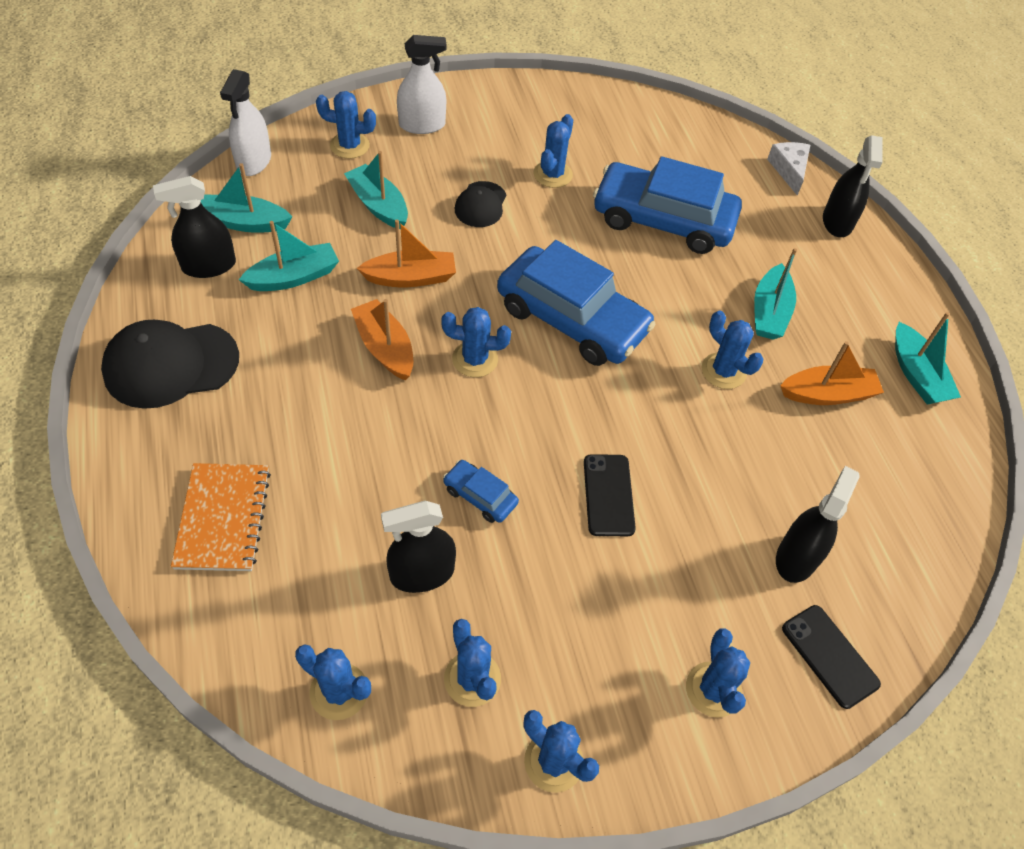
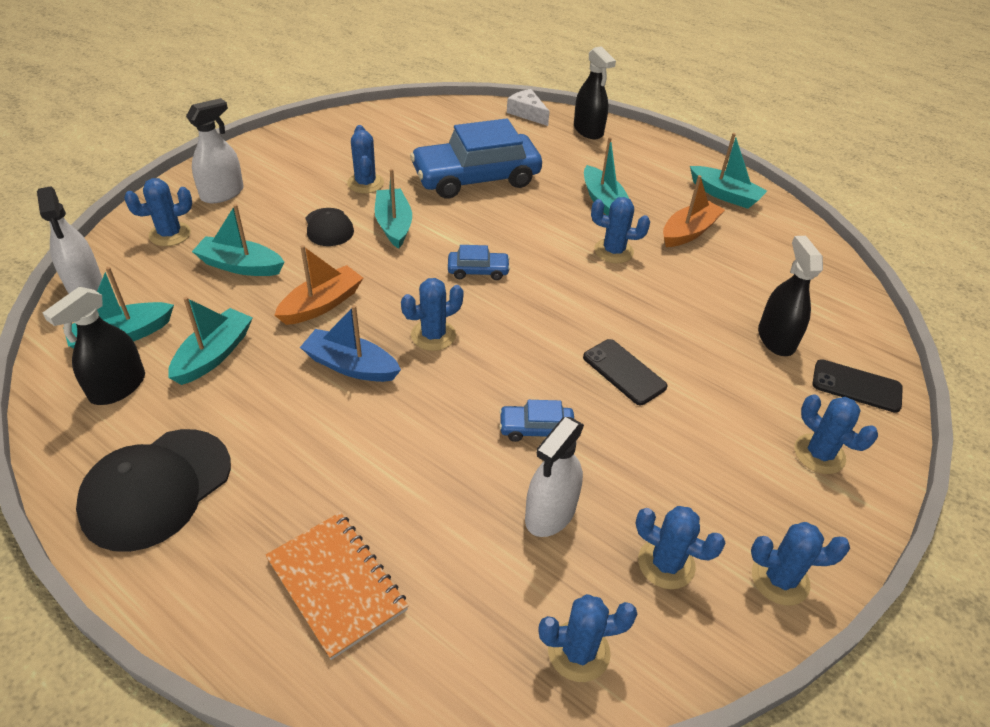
camera: 35 degrees left, 10 degrees down
orange boat [351,299,413,381] -> blue boat [300,305,401,382]
black spray bottle [381,501,456,593] -> white spray bottle [525,417,584,537]
blue car [497,240,656,366] -> blue car [448,245,510,280], size x0.43
none -> turquoise boat [375,169,412,249]

